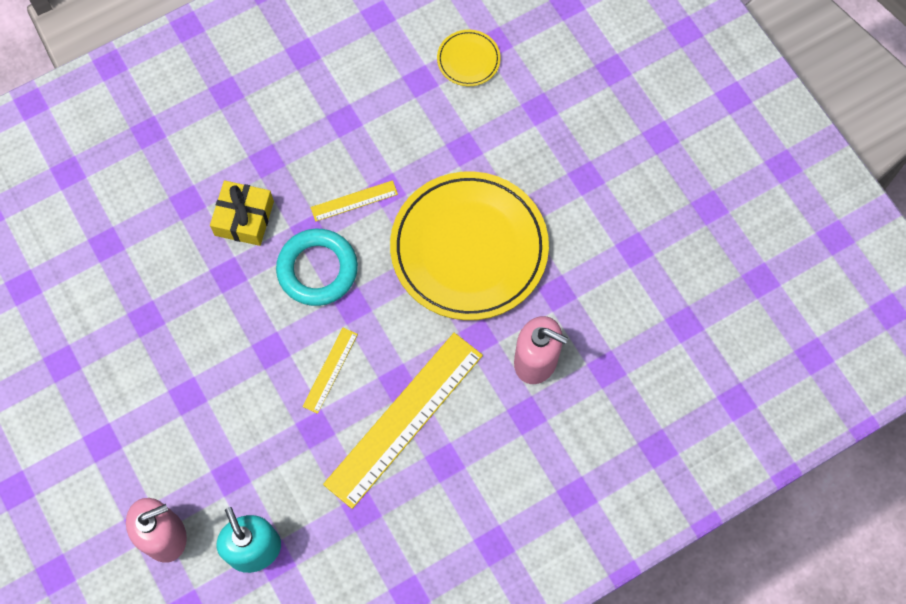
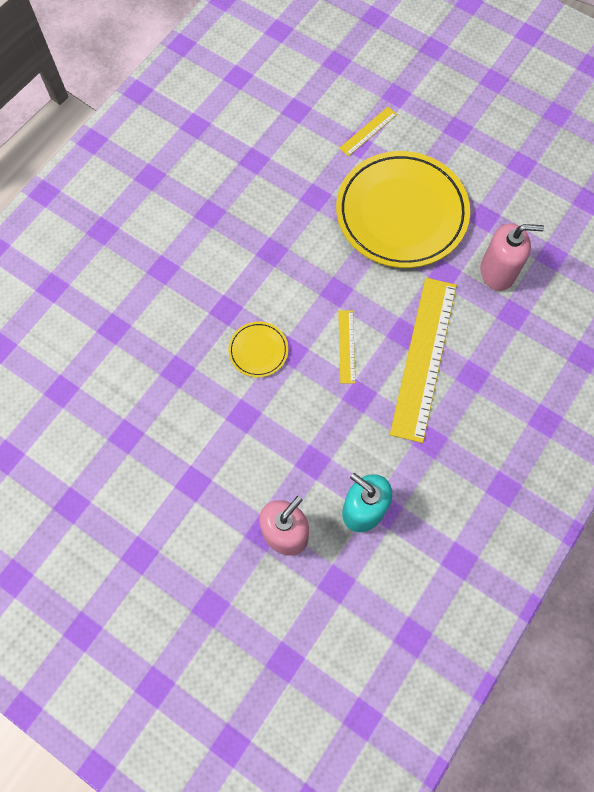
camera: 25 degrees left, 0 degrees up
yellow gift [210,180,274,246] -> none
turquoise ring [276,229,358,306] -> none
yellow ruler [311,180,398,222] -> yellow ruler moved to [339,107,397,156]
yellow plate [437,30,501,86] -> yellow plate moved to [228,322,288,377]

